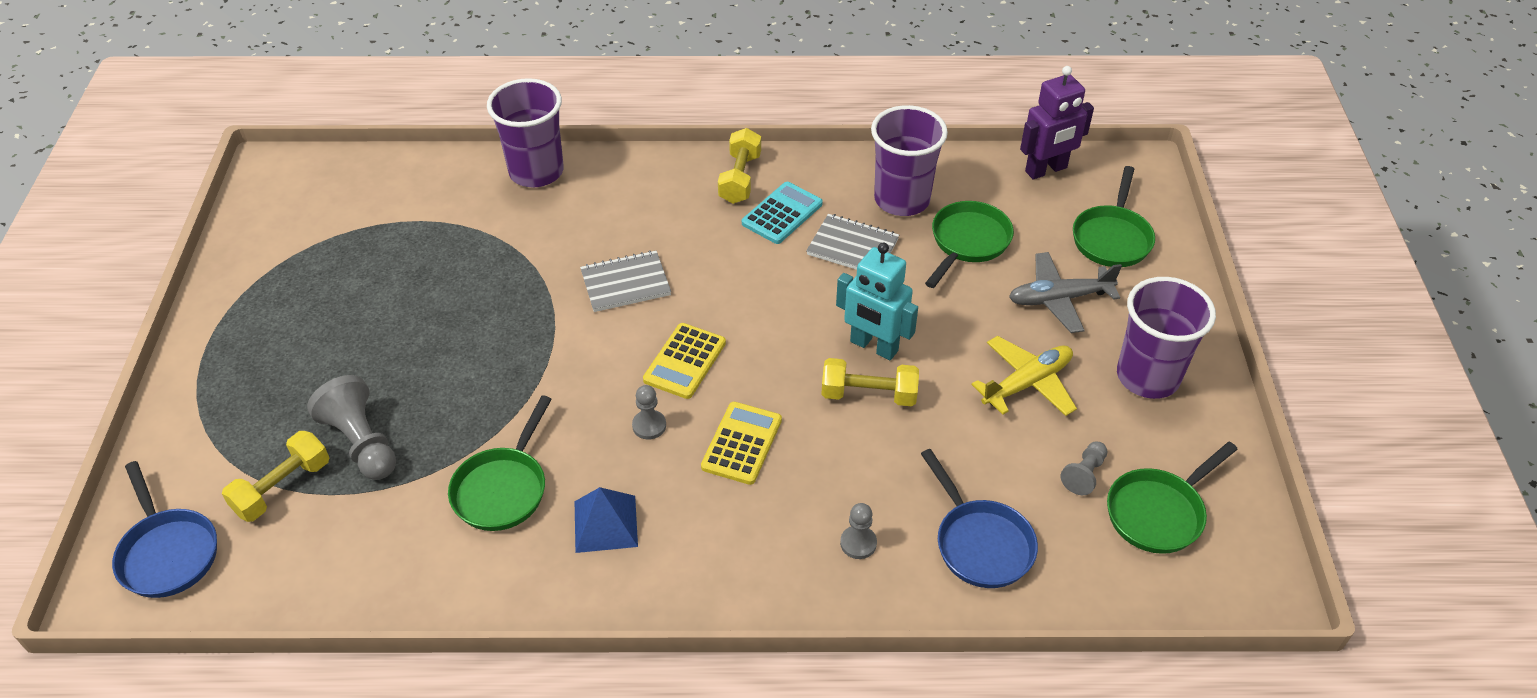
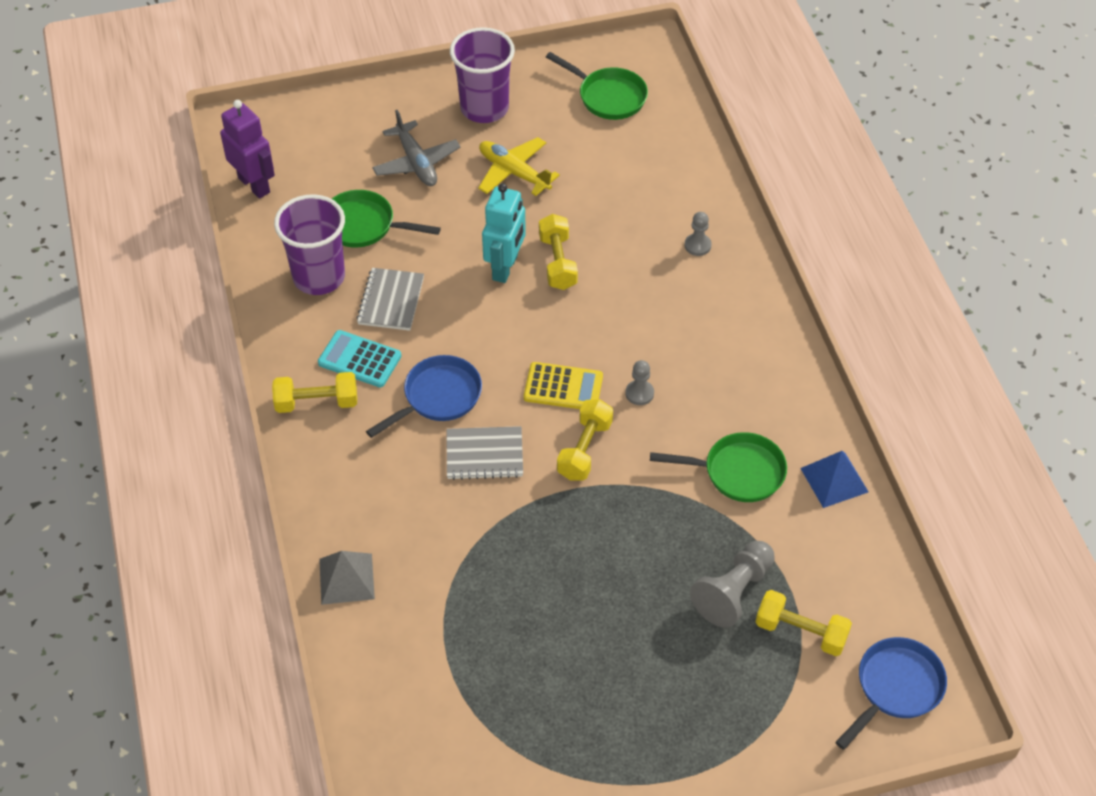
camera: 105 degrees left, 5 degrees up
purple cup [487,78,564,187] -> grey pyramid [319,551,375,605]
blue pyramid [575,487,638,553] -> blue pyramid moved to [800,451,869,508]
grey notebook [580,250,671,312] -> grey notebook turned 60 degrees counterclockwise [447,426,523,480]
yellow calculator [701,402,782,485] -> none
blue pan [921,449,1038,588] -> blue pan moved to [366,355,482,438]
grey pawn [1060,442,1107,495] -> none
green pan [1073,166,1155,267] -> none
none -> yellow dumbbell [557,399,613,481]

